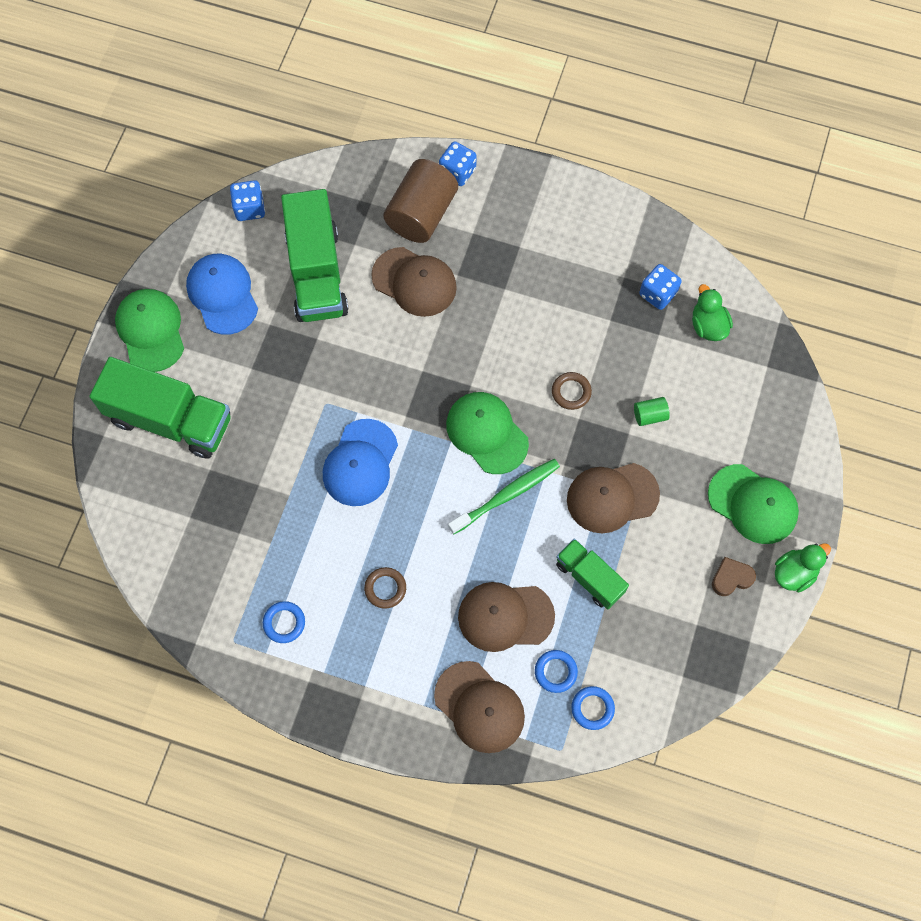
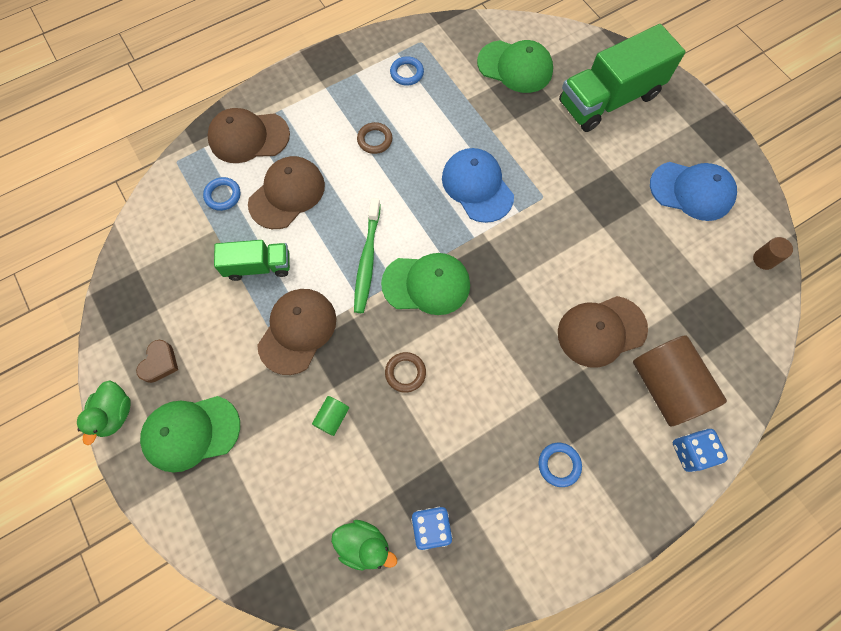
camera: 130 degrees right, 0 degrees up
green cap [115,289,184,372] -> green cap moved to [477,40,553,93]
blue dice [230,180,265,221] -> brown cylinder [753,237,793,270]
green truck [281,189,349,322] -> none
blue ring [571,686,615,730] -> blue ring moved to [538,443,582,487]

